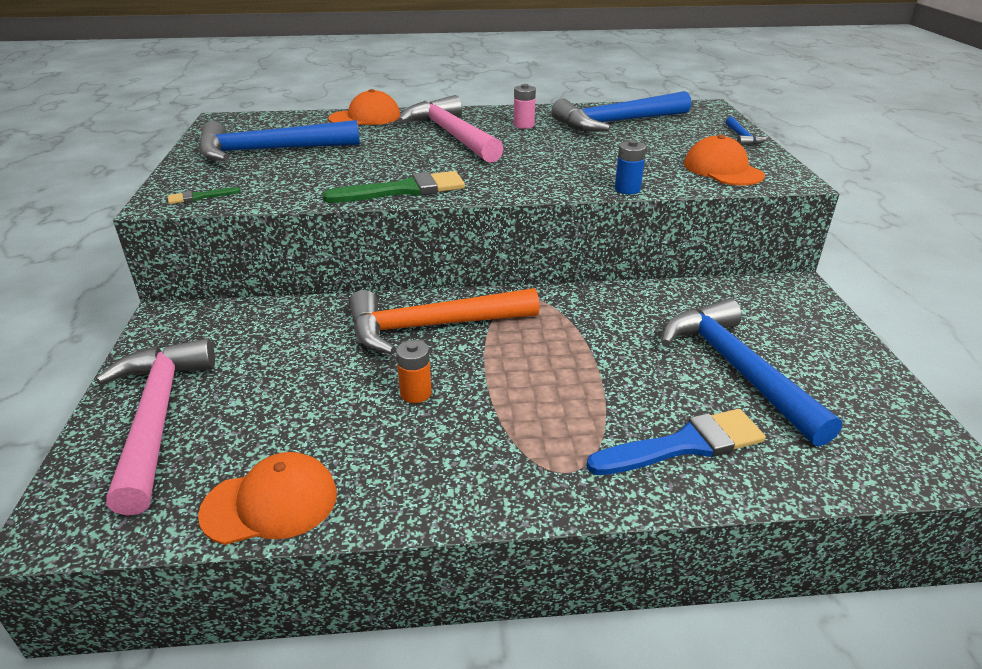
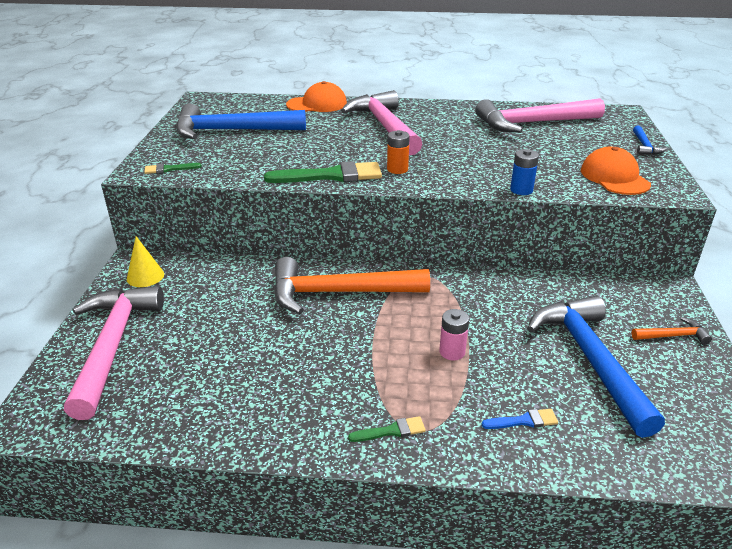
camera: 10 degrees right, 0 degrees up
orange cap [198,452,337,545] -> none
orange battery [396,340,432,403] -> orange battery moved to [387,130,410,174]
pink battery [513,84,536,129] -> pink battery moved to [439,309,469,360]
blue hammer [551,91,691,132] -> pink hammer [475,98,605,133]
blue brush [586,409,766,475] -> blue brush [482,409,558,429], size x0.48
none -> yellow cone [127,236,164,287]
none -> green brush [348,416,426,442]
none -> orange hammer [632,317,712,345]

